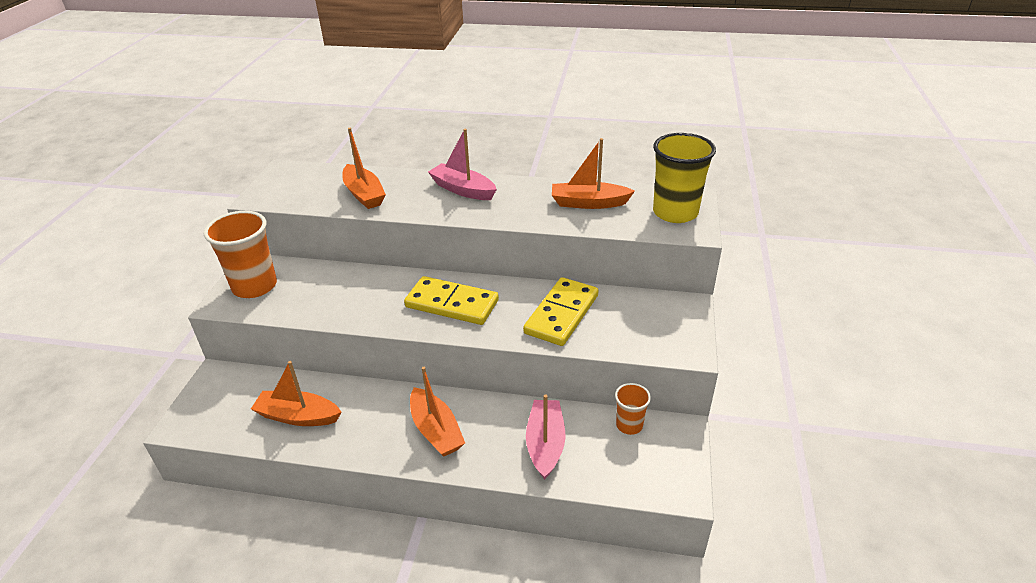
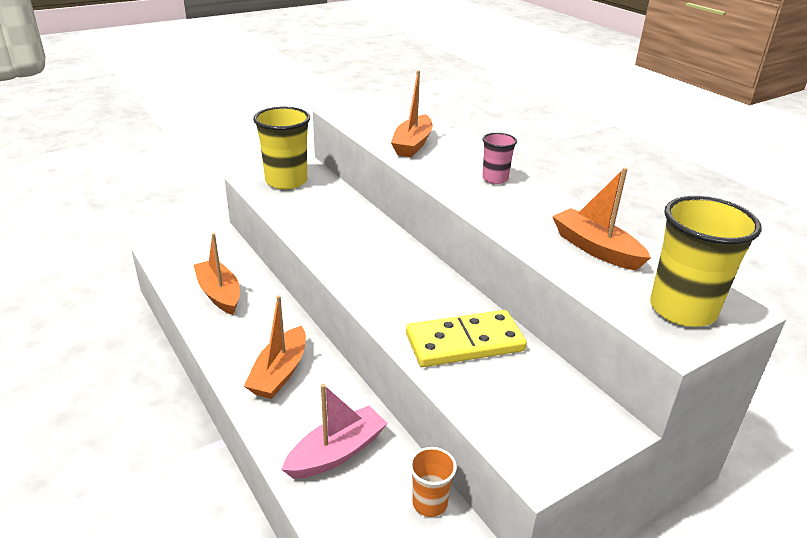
camera: 45 degrees right, 5 degrees down
orange cup [204,211,277,298] -> yellow cup [253,107,310,190]
yellow domino [404,276,499,325] -> none
pink boat [428,129,497,200] -> pink cup [482,133,517,184]

